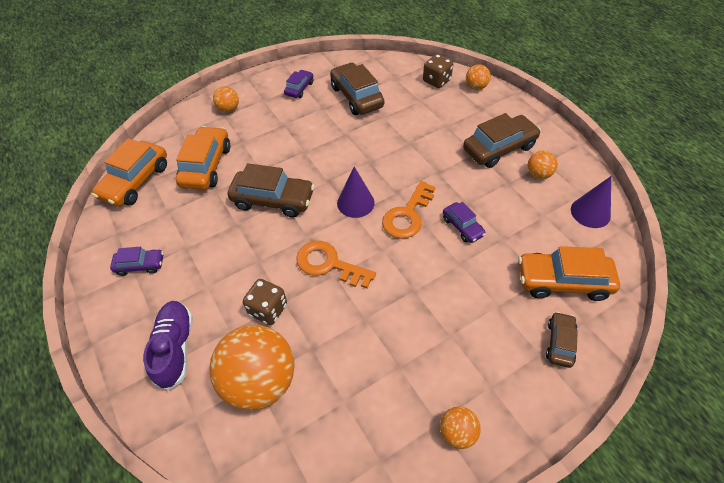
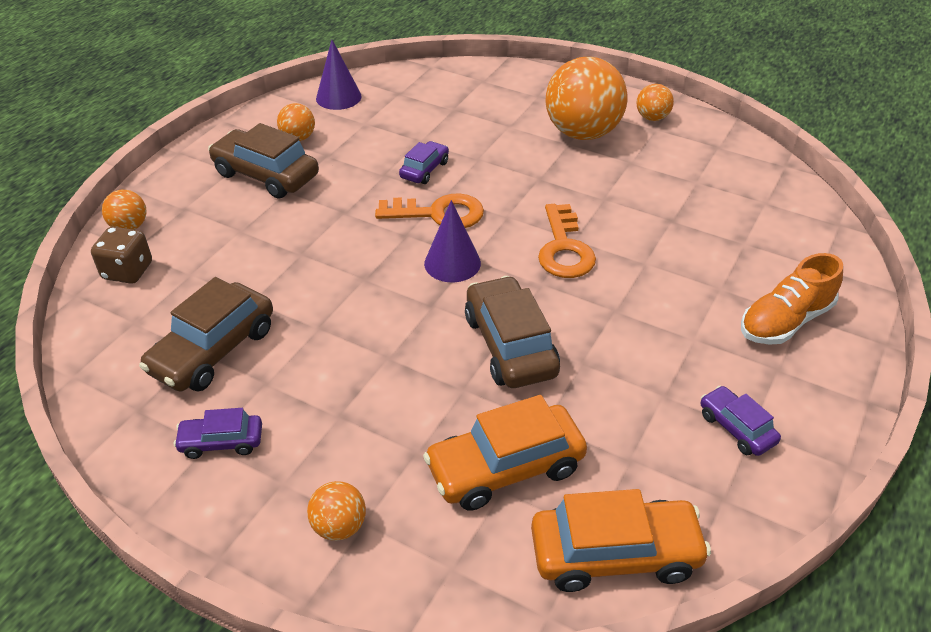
camera: 120 degrees left, 10 degrees down
purple shoe [143,301,193,391] -> orange shoe [741,253,843,345]
orange ball [209,325,295,410] -> orange ball moved to [546,57,627,140]
brown dice [243,279,287,325] -> none
orange car [518,246,620,301] -> none
brown car [546,312,578,368] -> none

